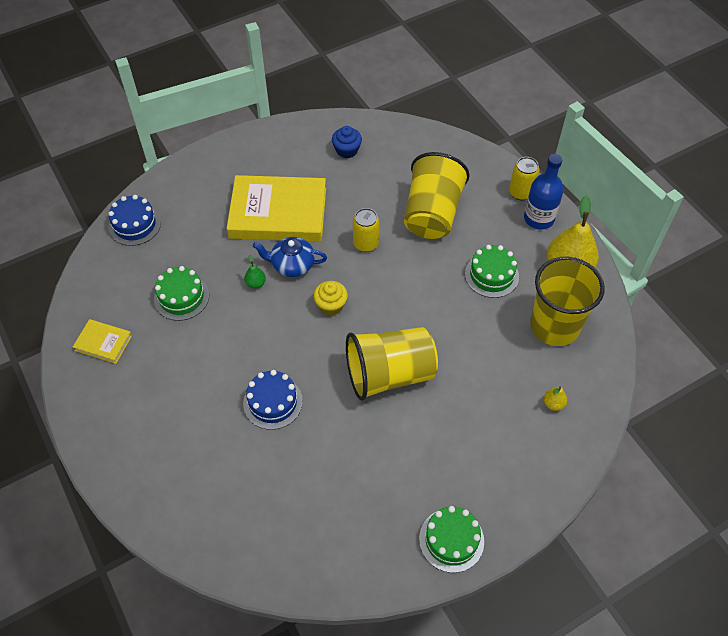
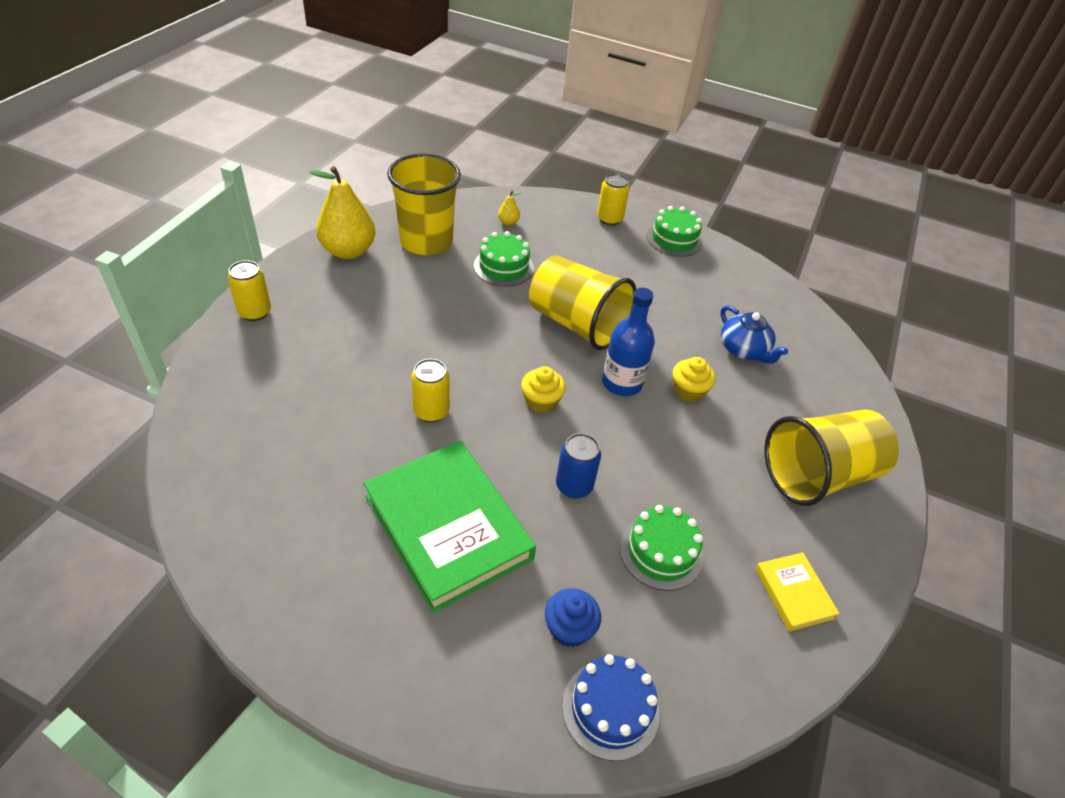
camera: 130 degrees left, 10 degrees down
yellow book [227,175,326,242] -> green book [363,441,536,613]
blue cake [243,370,303,430] -> yellow cupcake [673,357,715,402]
green pear [244,255,266,289] -> blue can [556,433,601,499]
blue teapot [253,237,327,277] -> blue teapot moved to [721,305,788,364]
blue cupcake [332,126,362,159] -> blue cupcake moved to [545,588,601,647]
yellow cup [404,152,470,239] -> yellow cup moved to [764,410,899,506]
green cake [465,245,519,298] -> green cake moved to [474,231,534,286]
blue bottle [524,154,564,230] -> blue bottle moved to [602,288,655,396]
none -> yellow can [597,173,630,226]

